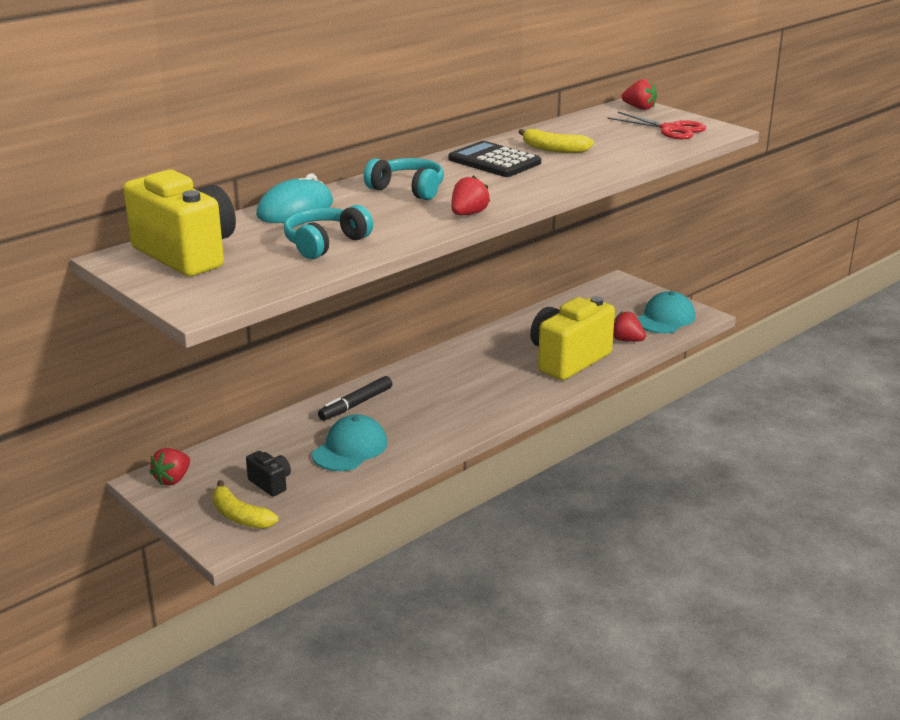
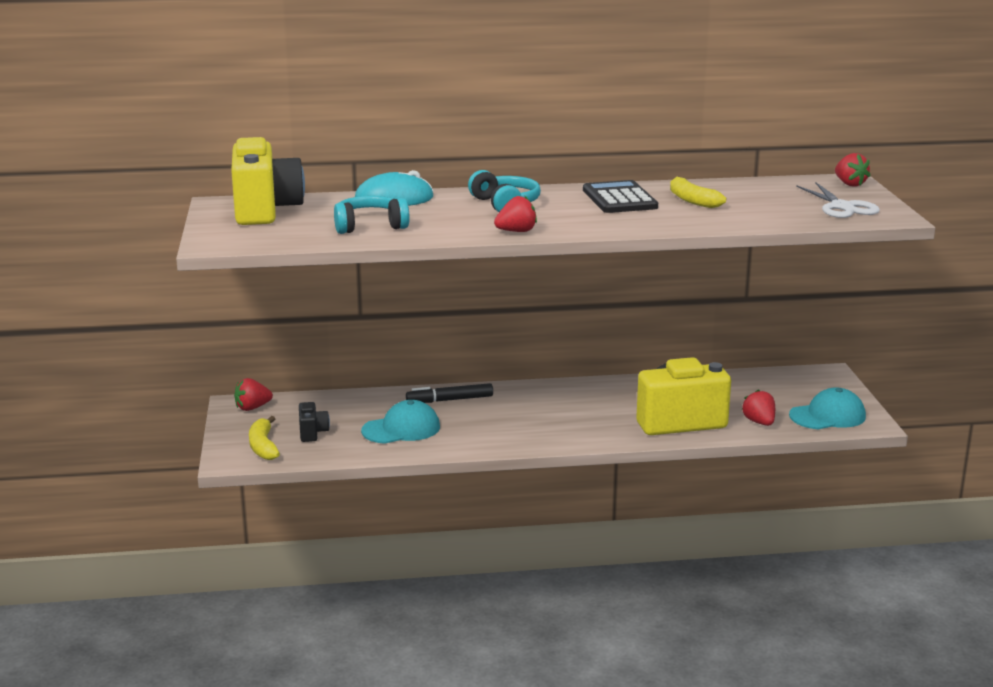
camera: 35 degrees right, 5 degrees down
red scissors [607,112,706,139] -> white scissors [796,182,880,218]

